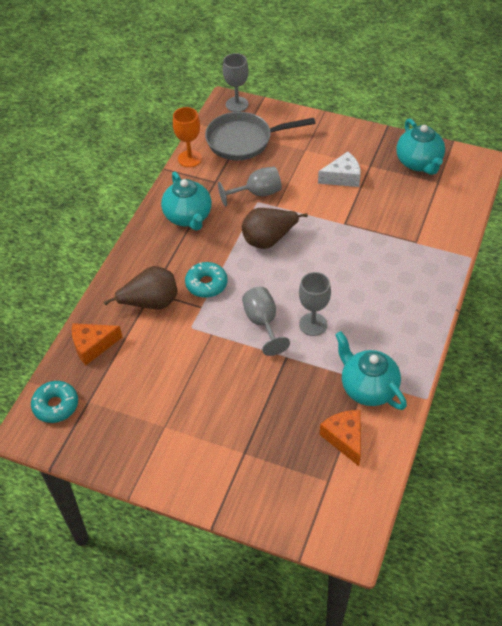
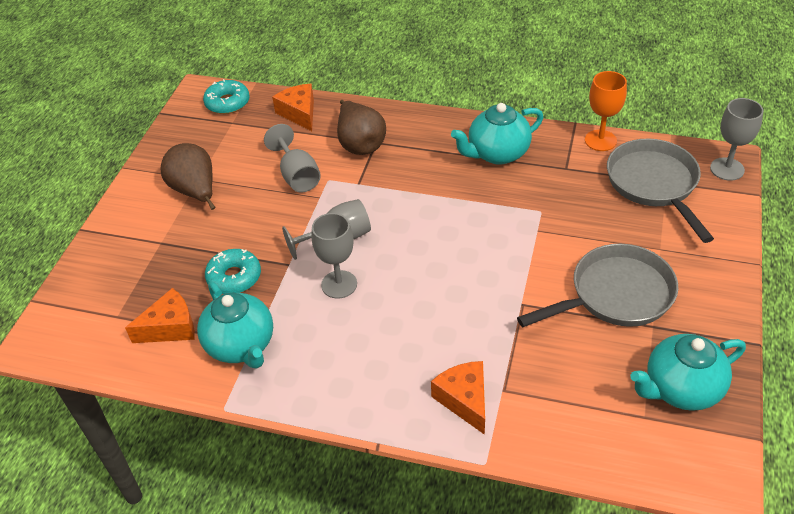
camera: 85 degrees right, 5 degrees down
turquoise donut [185,262,227,298] -> turquoise donut moved to [205,249,261,294]
grey goblet [218,166,282,207] -> grey goblet moved to [264,124,321,193]
brown pear [242,208,308,249] -> brown pear moved to [161,143,216,210]
white cheese [318,152,361,187] -> grey pan [517,244,678,327]
turquoise teapot [335,331,407,410] -> turquoise teapot turned 105 degrees clockwise [197,282,273,369]
none -> orange cheese [431,361,485,435]

